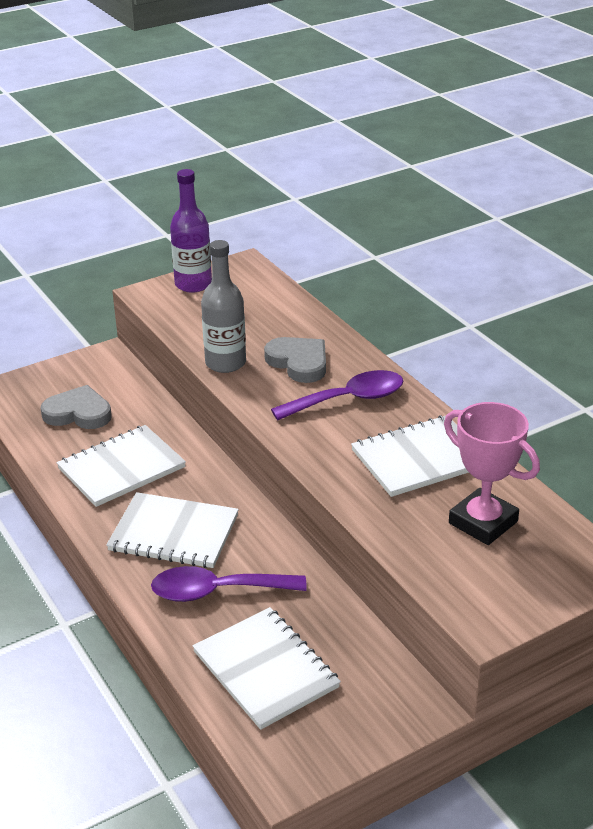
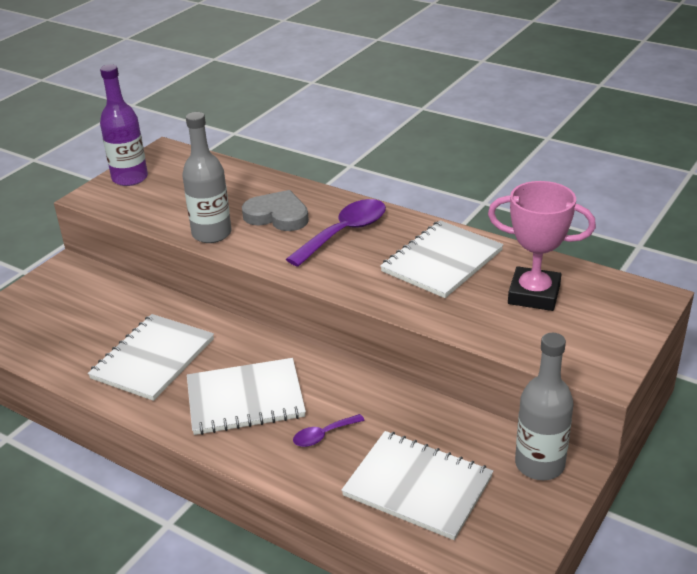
camera: 25 degrees left, 0 degrees up
grey heart [41,385,112,429] -> none
purple spoon [151,566,307,602] -> purple spoon [293,414,365,447], size x0.51
none -> grey bottle [515,333,573,480]

